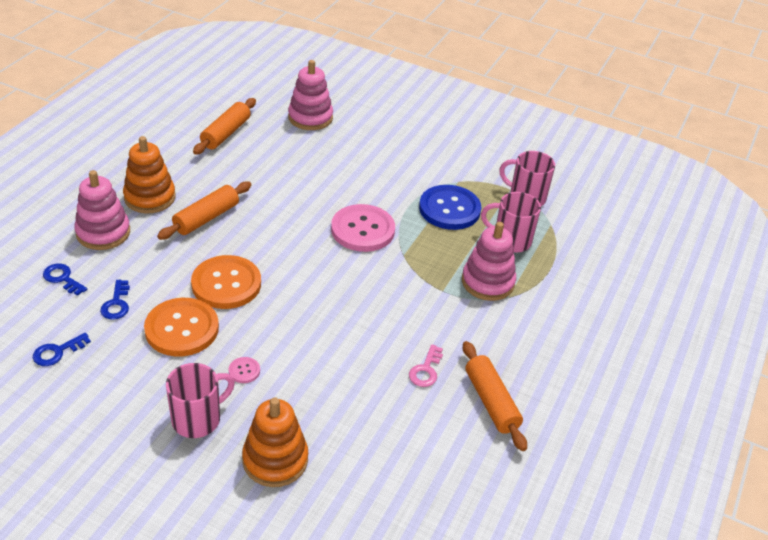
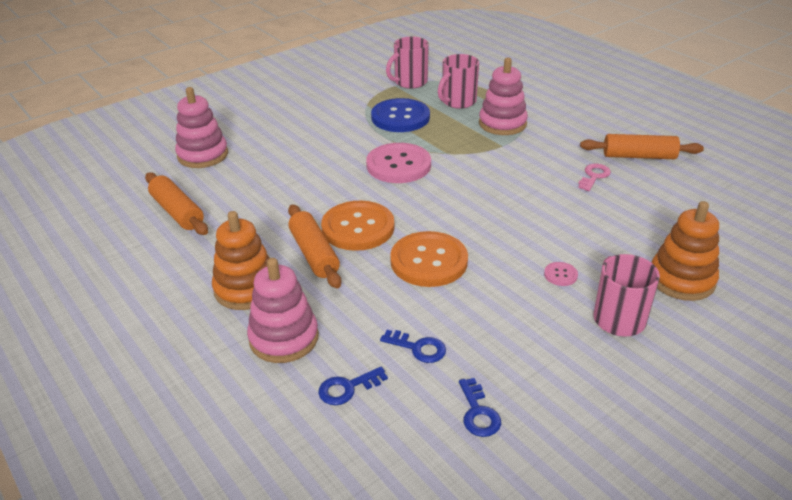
camera: 60 degrees left, 5 degrees down
orange button [144,298,219,356] -> orange button moved to [321,201,395,251]
pink key [409,344,443,387] -> pink key turned 105 degrees counterclockwise [578,164,611,191]

